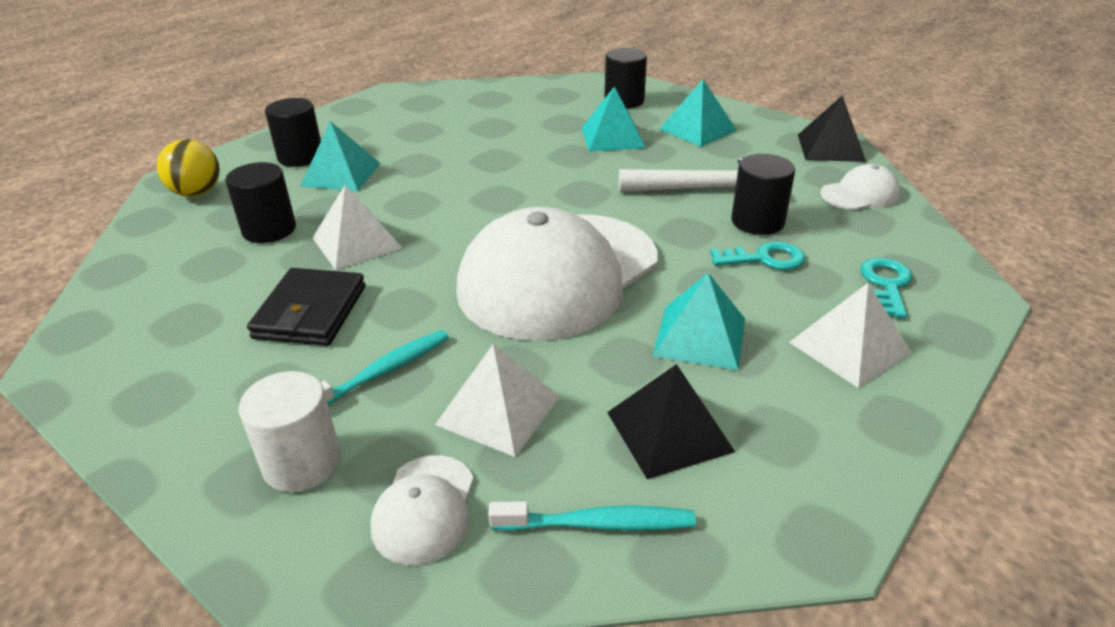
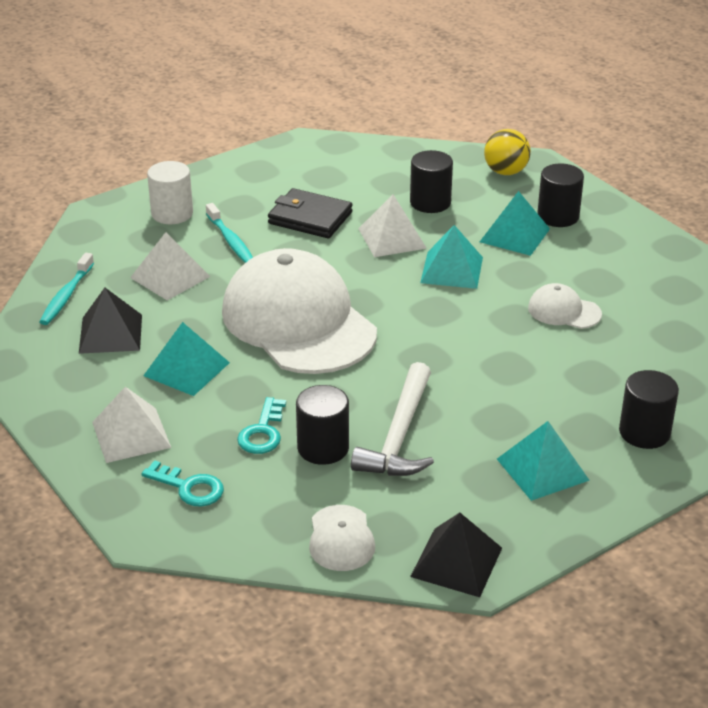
camera: 105 degrees right, 0 degrees up
white cap [370,455,474,565] -> white cap moved to [528,283,602,329]
turquoise pyramid [582,87,645,152] -> turquoise pyramid moved to [420,225,483,289]

